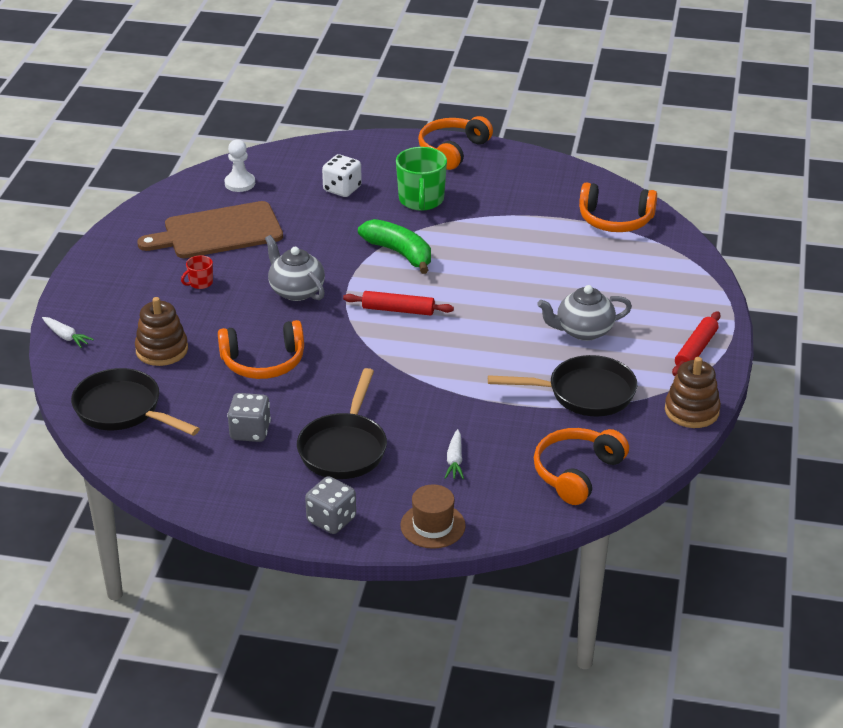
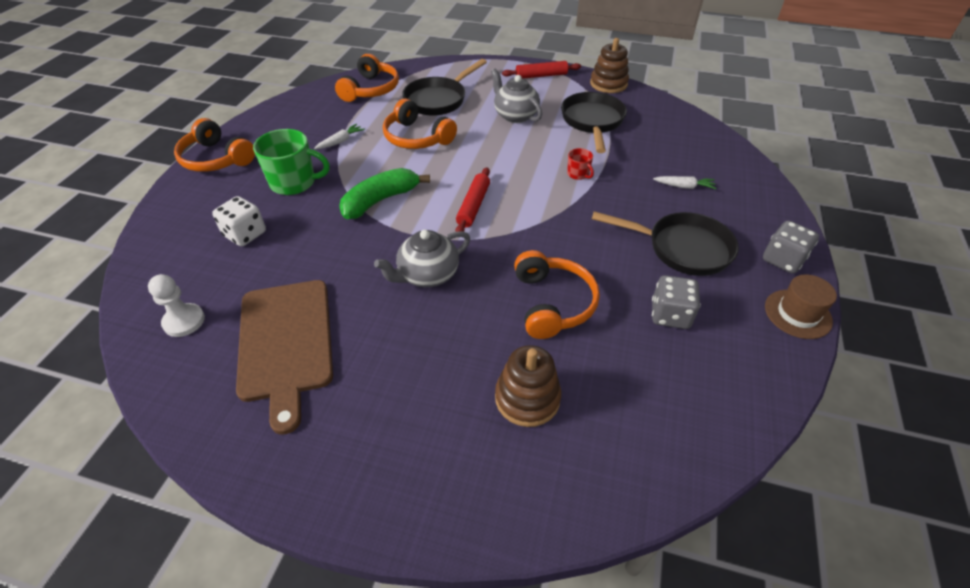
camera: 85 degrees left, 10 degrees up
white carrot [42,317,94,348] -> white carrot moved to [314,124,365,149]
black pan [71,368,200,436] -> black pan moved to [402,59,487,116]
red mug [181,255,213,289] -> red mug moved to [567,148,594,180]
brown hat [400,484,466,549] -> brown hat moved to [765,275,837,339]
orange headphones [534,428,629,505] -> orange headphones moved to [383,99,457,149]
grey teapot [537,285,632,341] -> grey teapot turned 150 degrees clockwise [491,69,542,123]
red rolling pin [672,311,720,376] -> red rolling pin turned 45 degrees counterclockwise [502,61,581,79]

